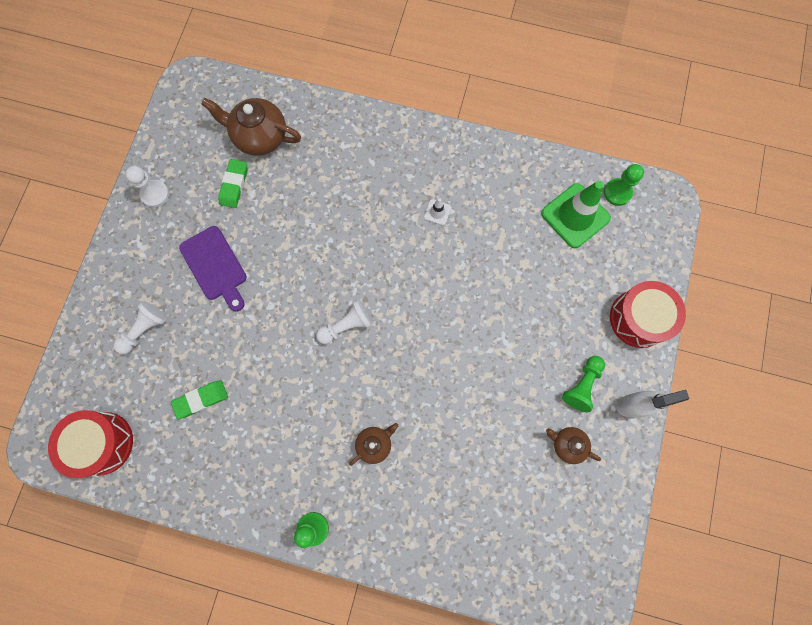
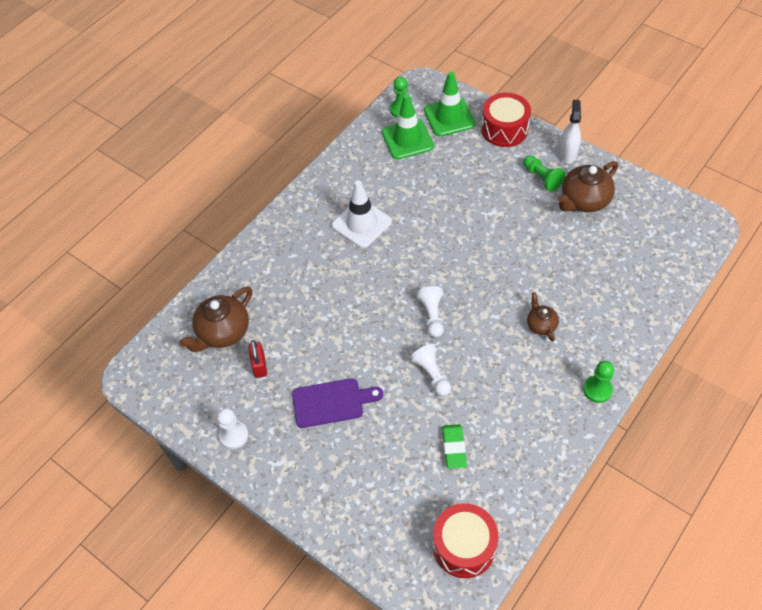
camera: 65 degrees left, 20 degrees down
white pawn [114,301,167,354] -> white pawn moved to [410,344,451,396]
green eraser [218,159,248,208] -> red padlock [249,340,267,378]
white traffic cone [424,198,451,225] -> white traffic cone [332,180,392,248], size x2.30
brown teapot [546,427,601,464] -> brown teapot [557,161,618,212], size x1.79
none -> green traffic cone [424,71,476,136]

